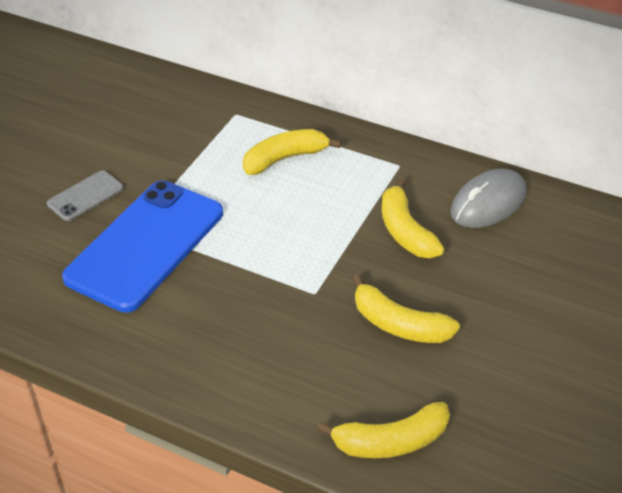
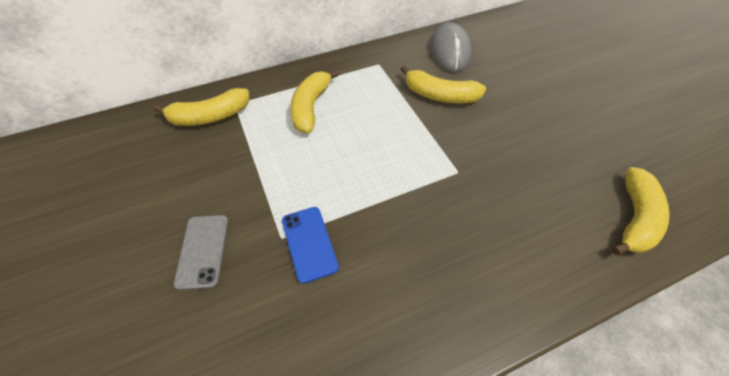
camera: 50 degrees left, 10 degrees up
blue phone [62,181,223,313] -> blue phone [282,207,339,284], size x0.45
yellow banana [353,275,460,343] -> yellow banana moved to [154,88,249,126]

